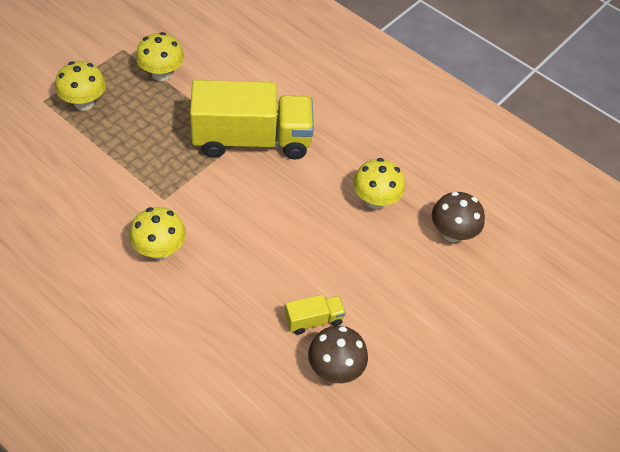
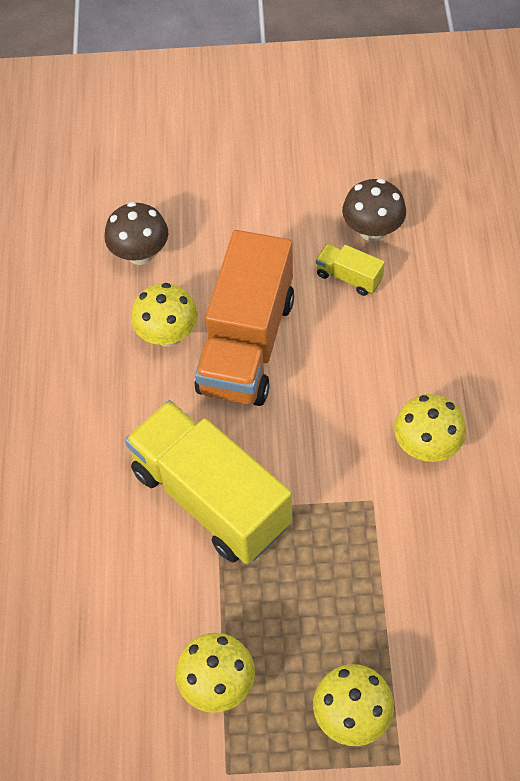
camera: 125 degrees left, 5 degrees up
none -> orange truck [195,230,294,406]

